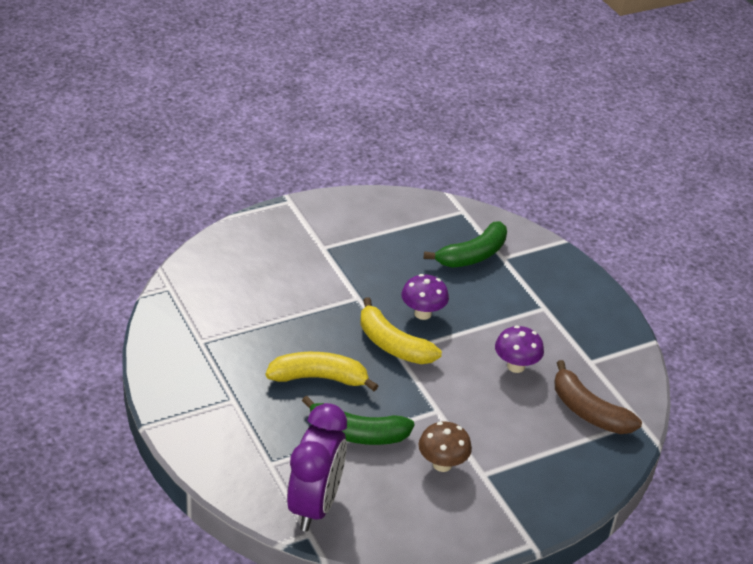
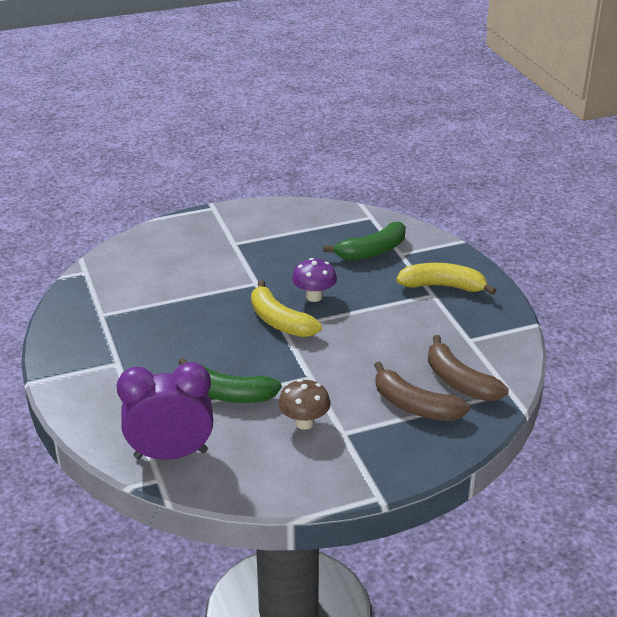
camera: 10 degrees right, 5 degrees down
yellow banana [266,352,378,391] -> yellow banana moved to [396,263,497,295]
purple clock [287,403,347,531] -> purple clock turned 120 degrees counterclockwise [117,362,213,460]
purple mushroom [495,325,544,373] -> none
none -> brown banana [374,362,470,421]

